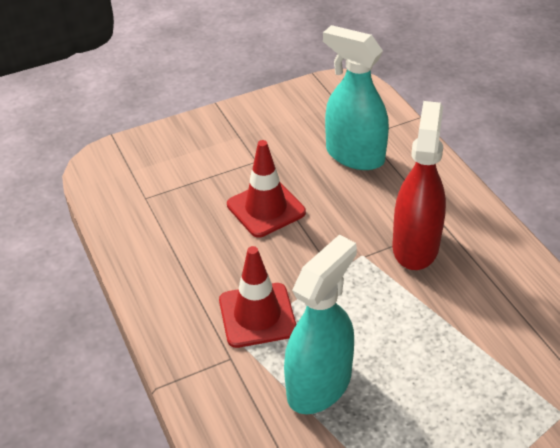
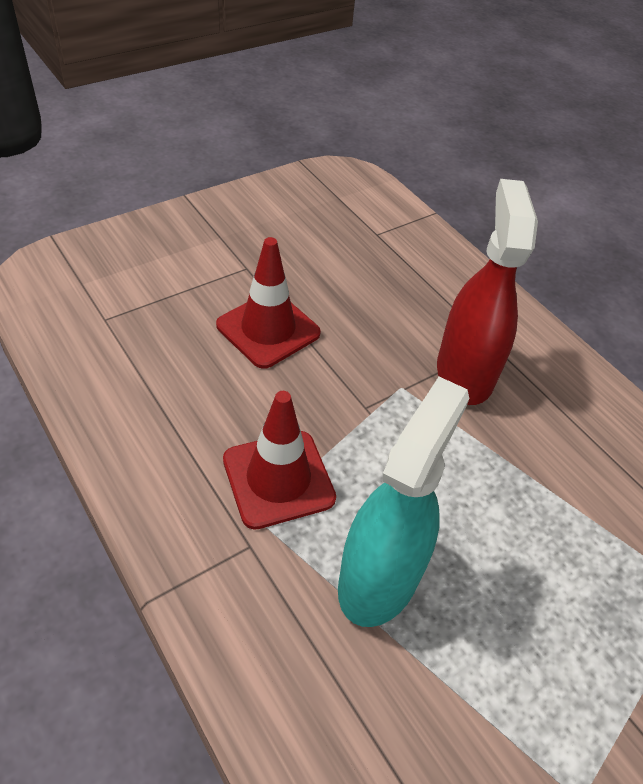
camera: 15 degrees left, 5 degrees up
turquoise spray bottle [323,25,389,170] -> none

